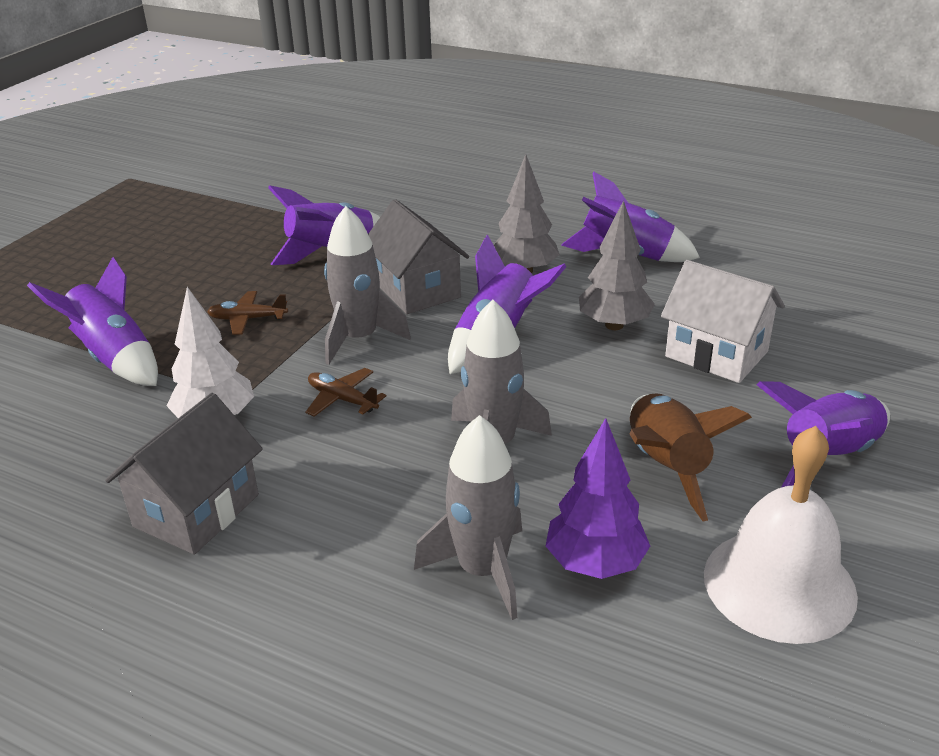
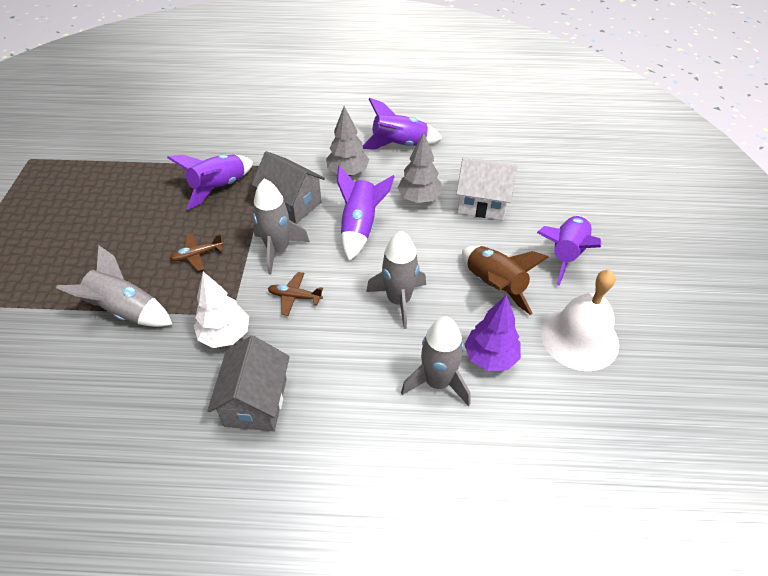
camera: 25 degrees left, 15 degrees up
purple rocket [27,257,158,386] -> grey rocket [56,245,173,327]

